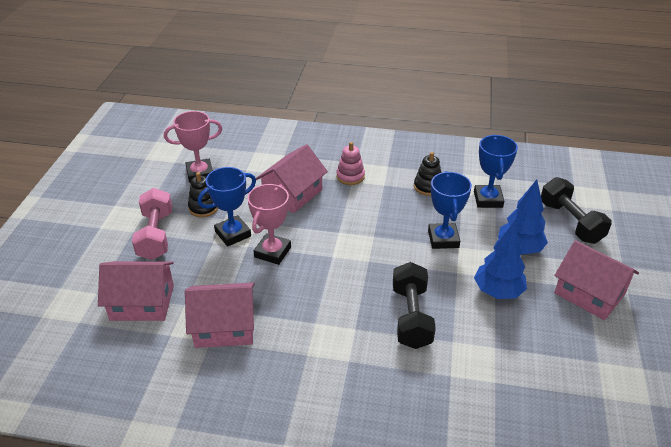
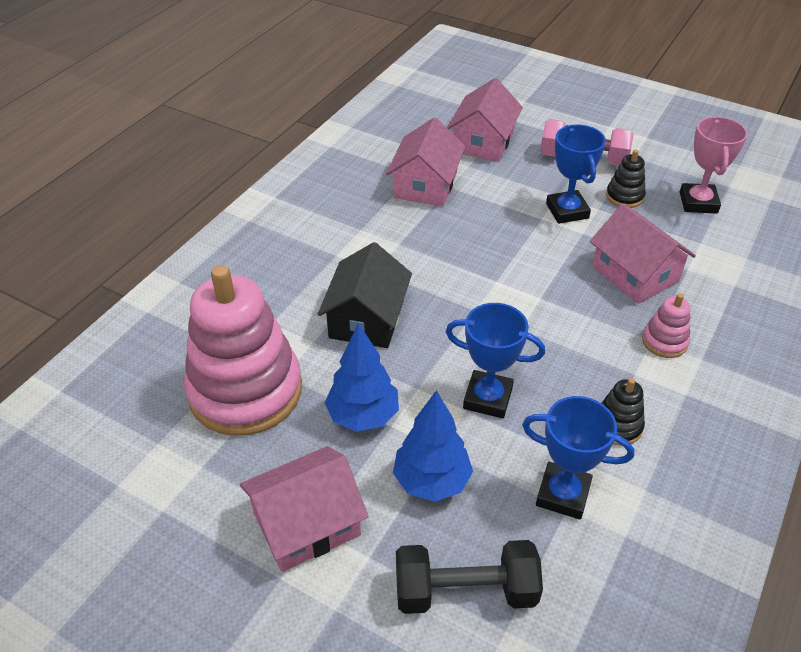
camera: 110 degrees right, 5 degrees up
pink trophy [247,184,291,265] -> none
black dumbbell [393,262,436,349] -> black house [318,242,412,348]
none -> pink stacking toy [184,265,302,436]

